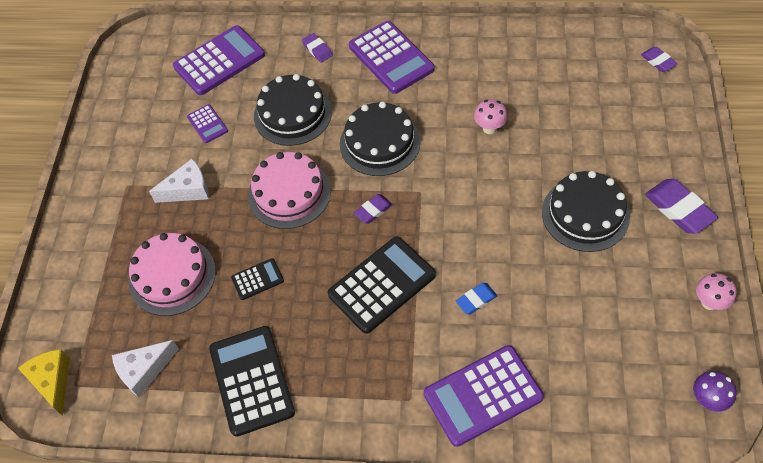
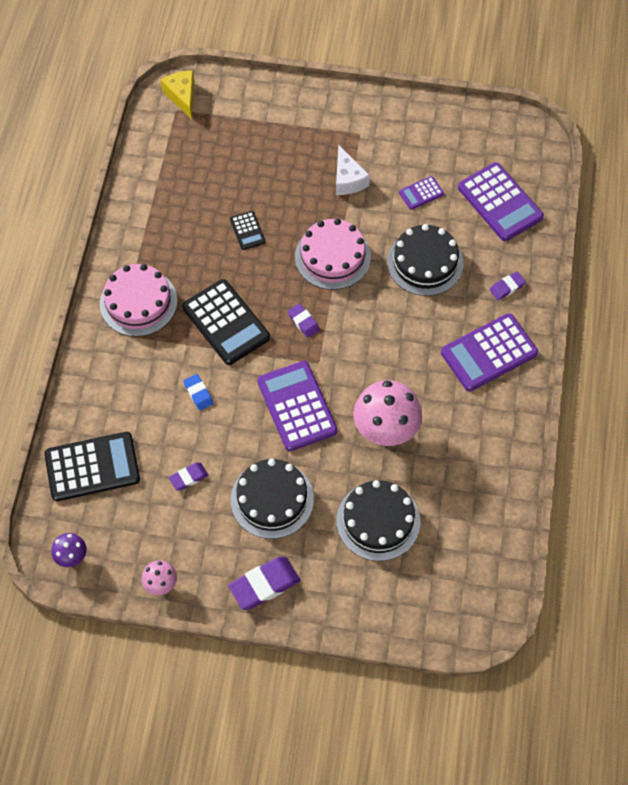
camera: 90 degrees right, 5 degrees up
yellow cheese [18,349,70,416] -> yellow cheese turned 90 degrees counterclockwise [161,71,195,119]
white cheese [112,340,179,397] -> none
pink cake [128,233,216,316] -> pink cake moved to [100,264,177,337]
black calculator [209,326,295,437] -> black calculator moved to [44,432,140,501]
black cake [340,101,420,176] -> black cake moved to [336,480,420,561]
purple calculator [424,345,544,447] -> purple calculator moved to [257,361,338,451]
pink mushroom [474,99,508,134] -> pink mushroom [353,380,422,446], size x2.02
purple eraser [641,46,678,72] -> purple eraser moved to [169,463,208,490]

